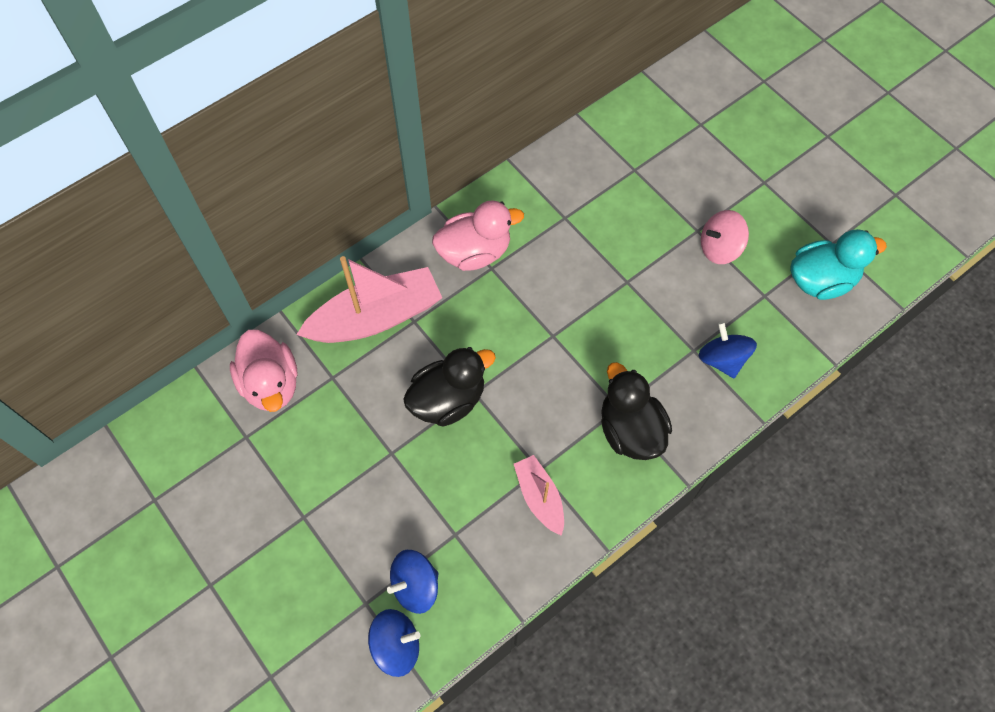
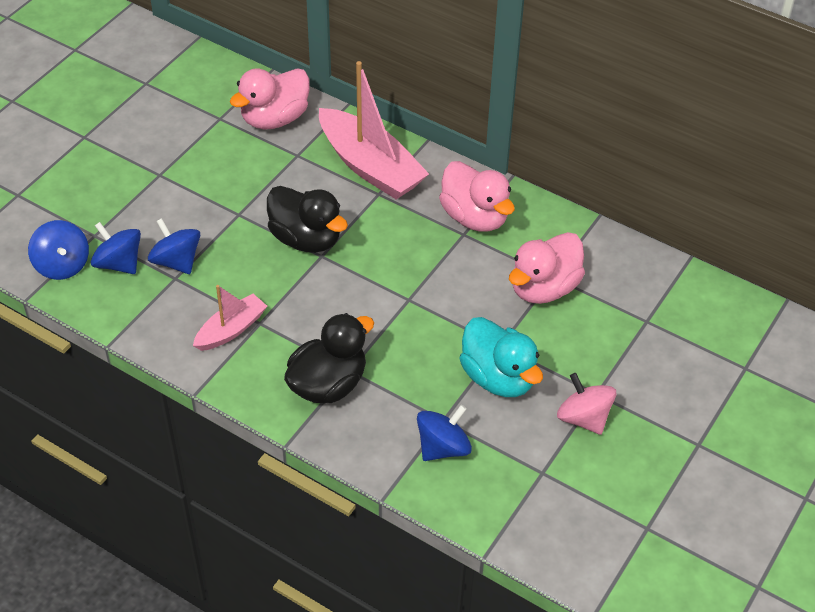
camera: 70 degrees right, 15 degrees down
turquoise duck [790,229,887,300] -> turquoise duck moved to [459,317,543,397]
none -> blue spinning top [148,218,200,274]
none -> pink duck [509,232,585,304]

